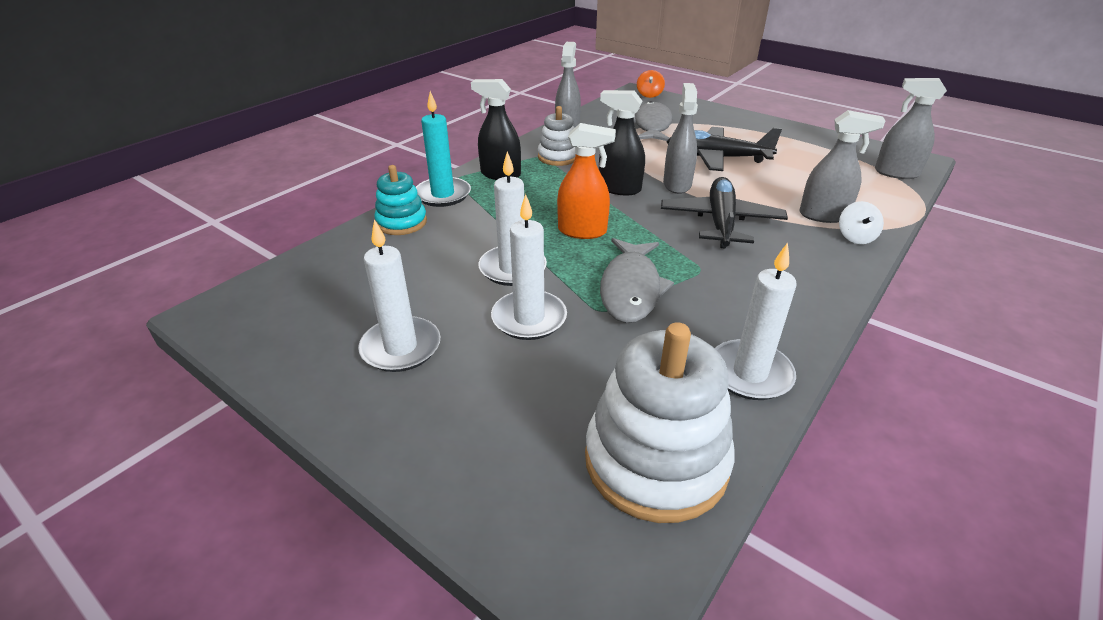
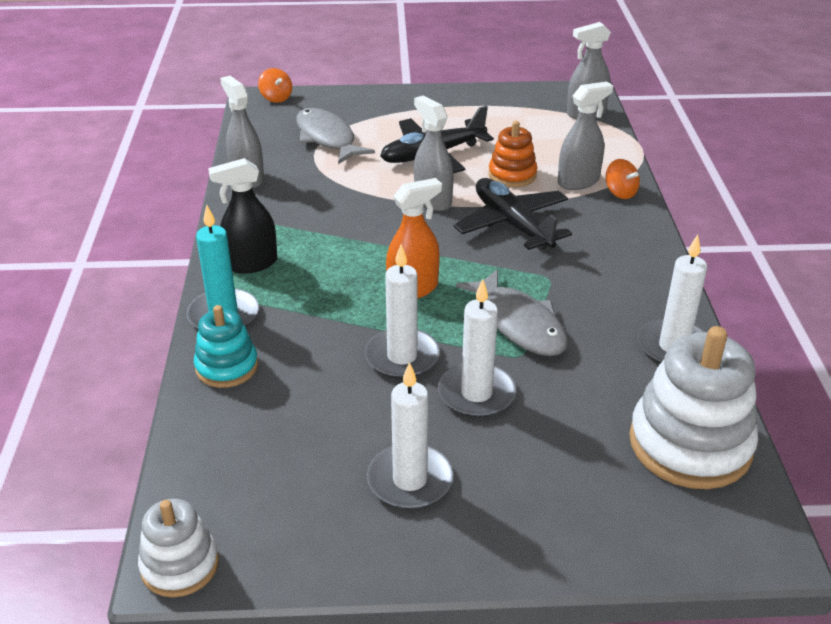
camera: 40 degrees left, 0 degrees up
white stacking toy [538,106,576,166] -> white stacking toy moved to [138,499,219,597]
black spray bottle [599,90,645,195] -> none
white spinning top [839,201,884,244] -> orange spinning top [605,159,640,199]
none -> orange stacking toy [489,121,537,187]

